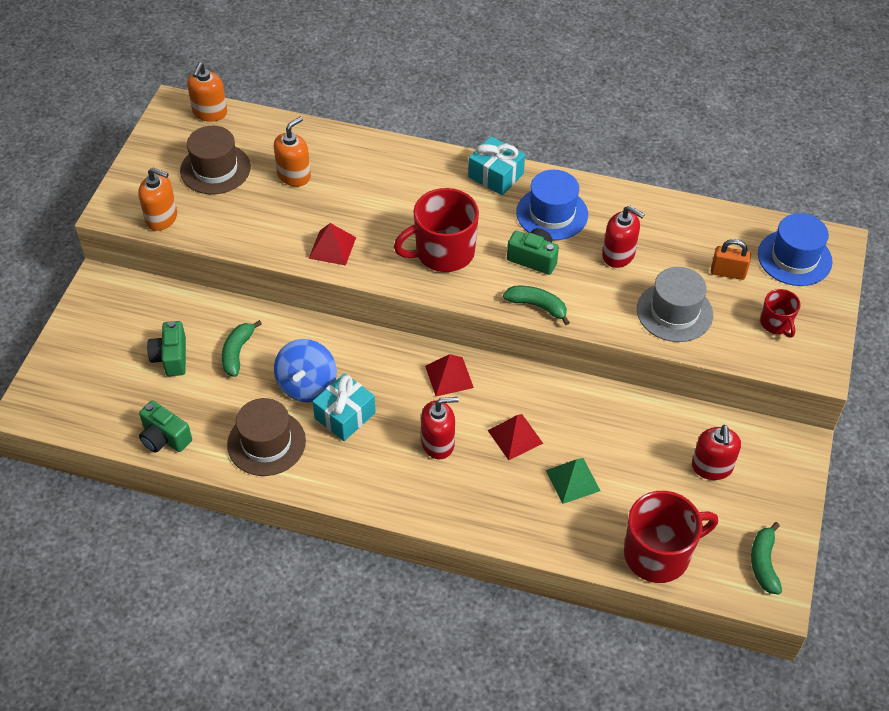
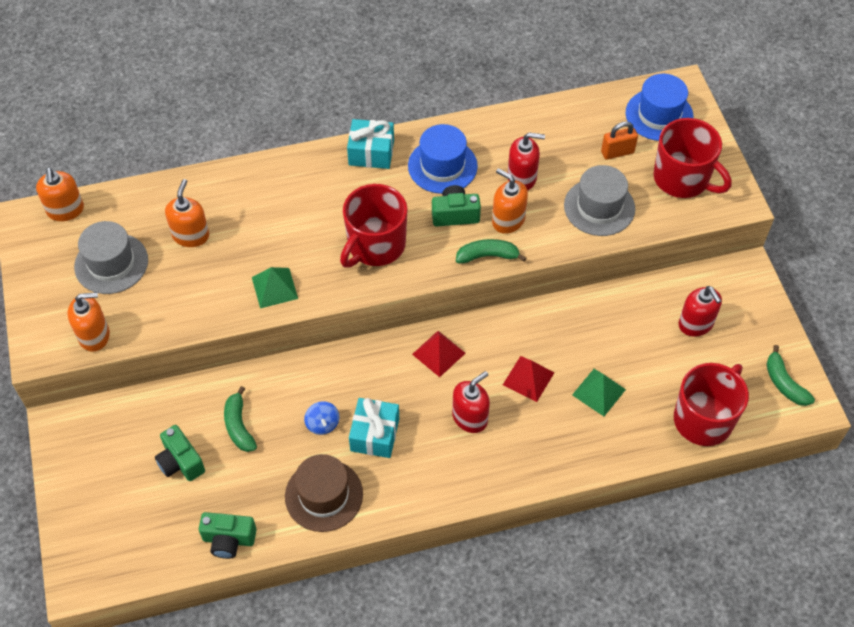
camera: 30 degrees left, 5 degrees up
brown hat [180,126,251,194] -> grey hat [74,221,148,294]
blue spinning top [274,339,337,402] -> blue spinning top [304,401,339,435], size x0.55
red pyramid [309,223,356,266] -> green pyramid [252,267,298,308]
red mug [760,289,801,338] -> red mug [653,118,731,198], size x1.90
none -> orange soap dispenser [492,168,528,234]

